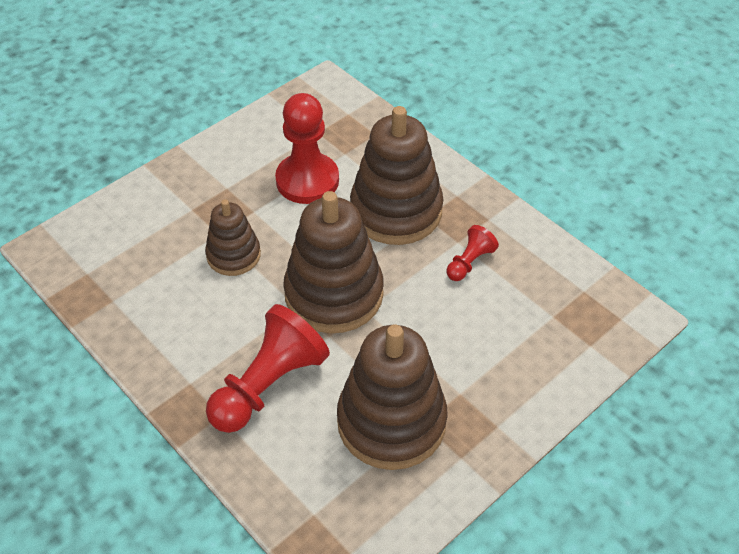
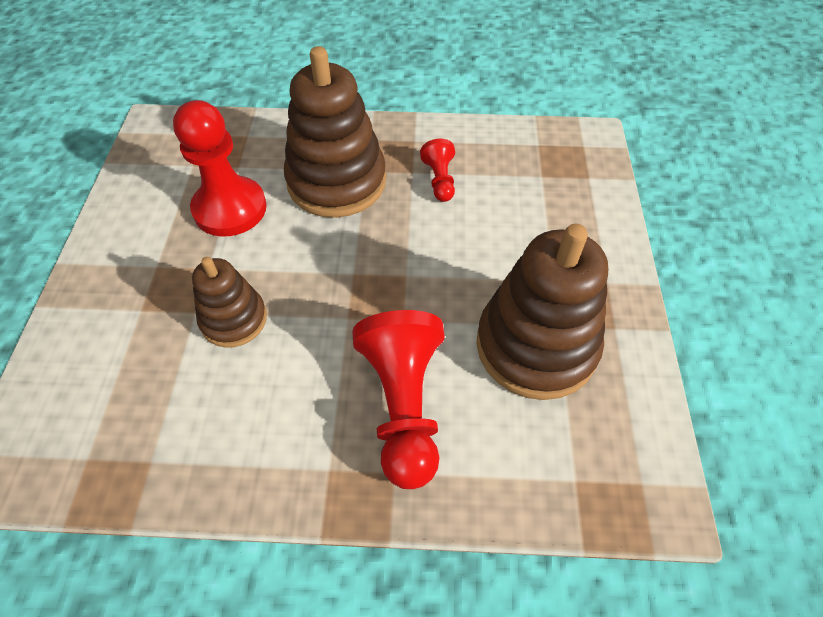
camera: 45 degrees left, 5 degrees up
brown stacking toy [283,191,384,333] -> none

